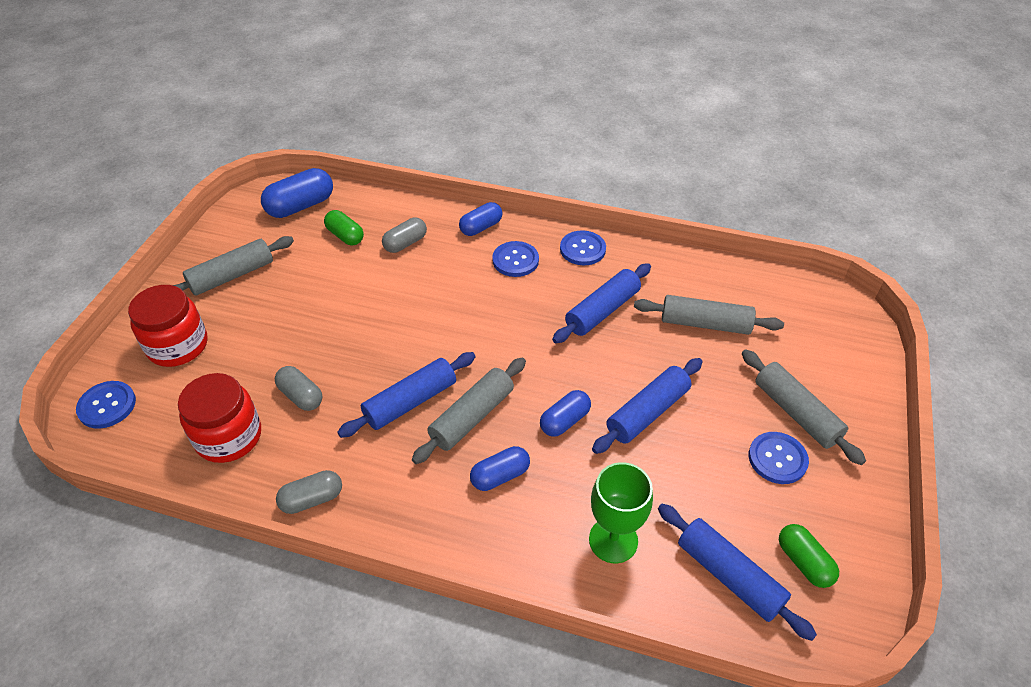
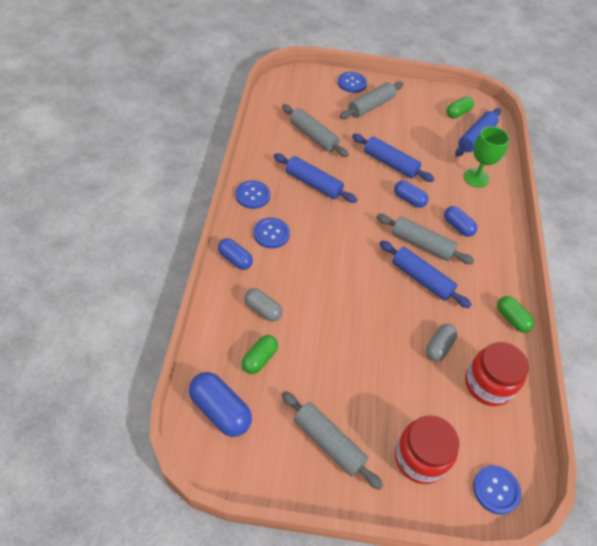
camera: 105 degrees left, 5 degrees up
grey capsule [276,470,342,514] -> green capsule [497,296,534,333]
grey rolling pin [634,295,784,335] -> grey rolling pin turned 45 degrees counterclockwise [282,104,349,157]
blue button [749,432,809,484] -> blue button moved to [338,72,367,93]

